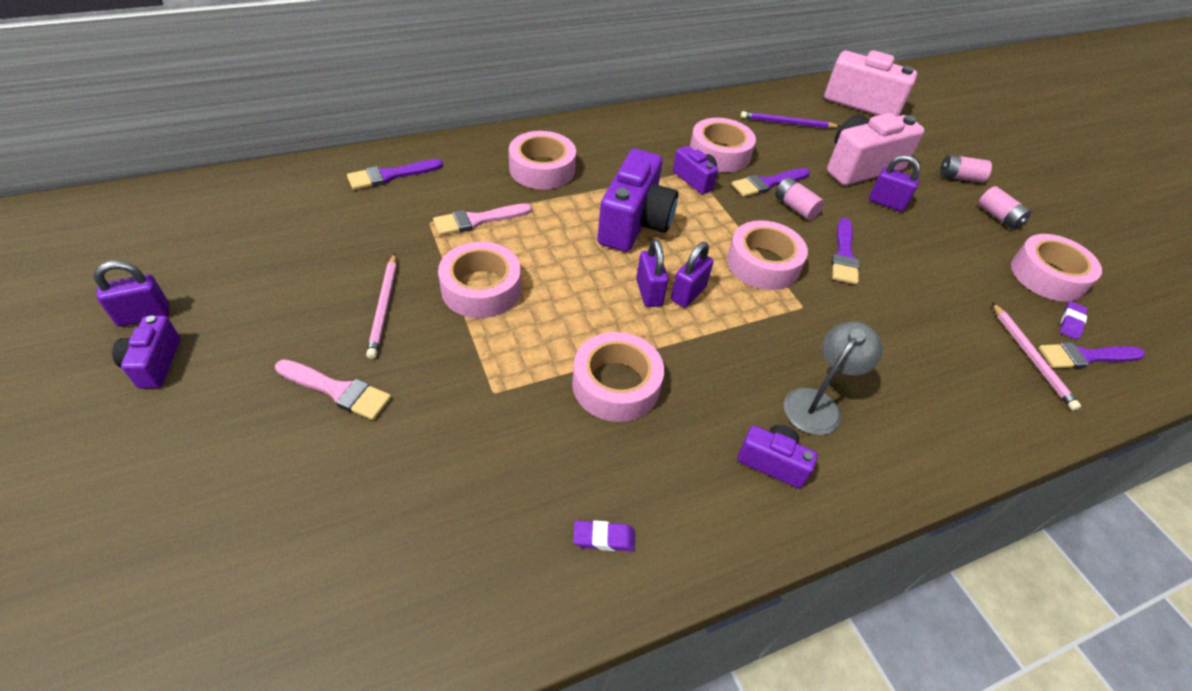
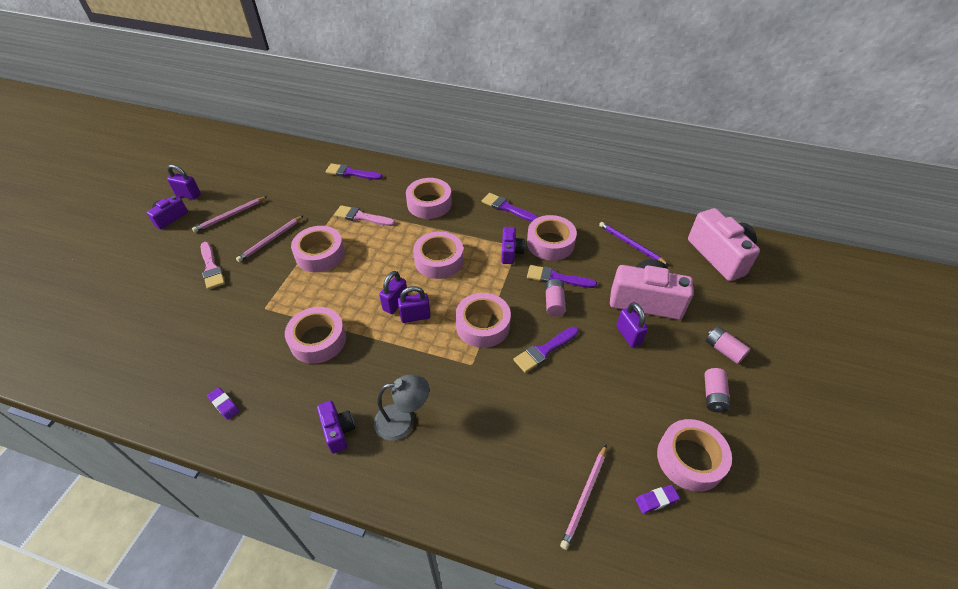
camera: 45 degrees right, 0 degrees up
purple camera [597,149,678,252] -> pink tape [413,231,464,279]
purple brush [1038,342,1145,369] -> purple brush moved to [482,193,538,222]
none -> pink pencil [192,196,268,233]

